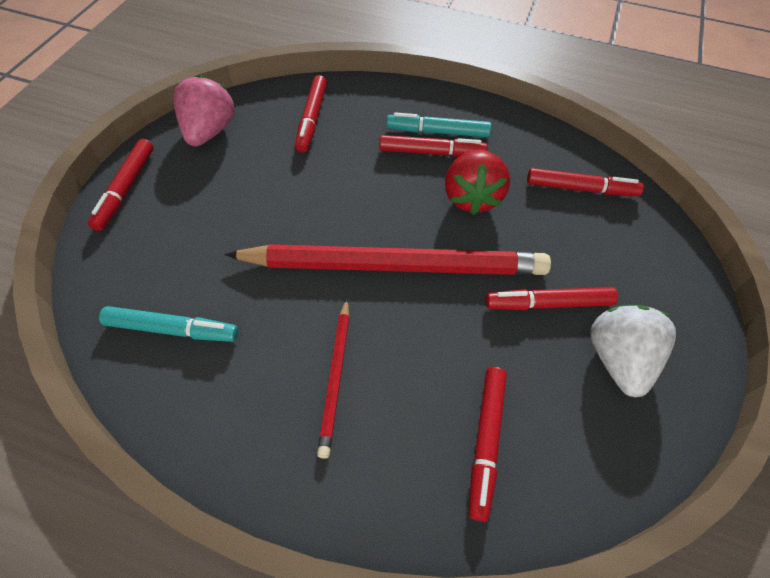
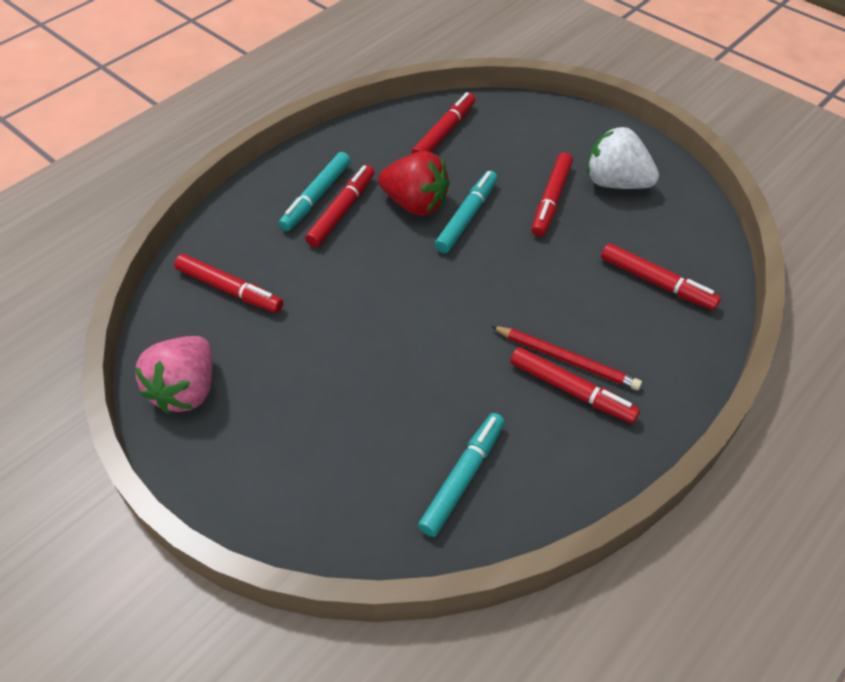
camera: 65 degrees left, 5 degrees down
red marker [88,139,154,231] -> red marker moved to [510,347,640,424]
pink strawberry [173,75,235,146] -> pink strawberry turned 105 degrees counterclockwise [135,336,213,414]
red pencil [225,244,551,275] -> none
none -> turquoise marker [435,171,498,253]

